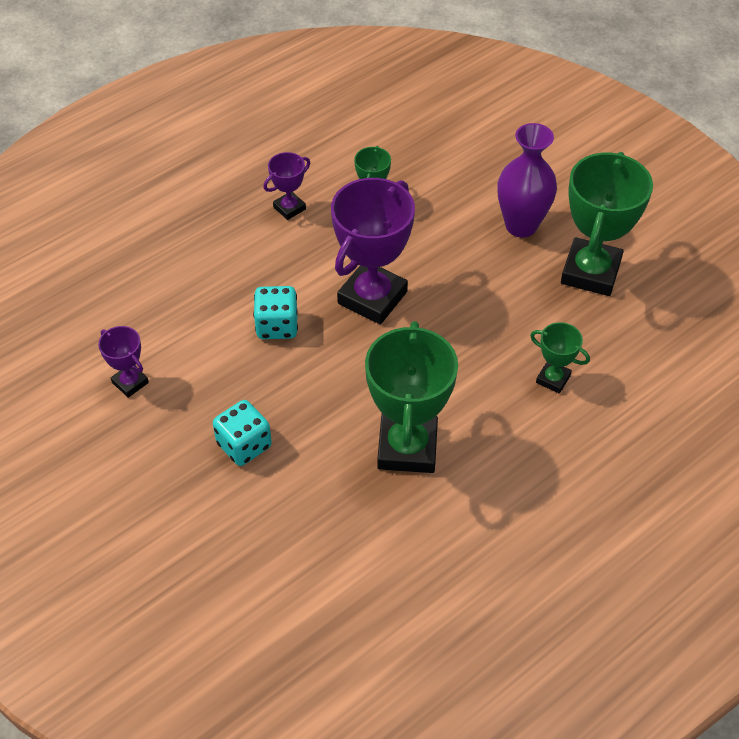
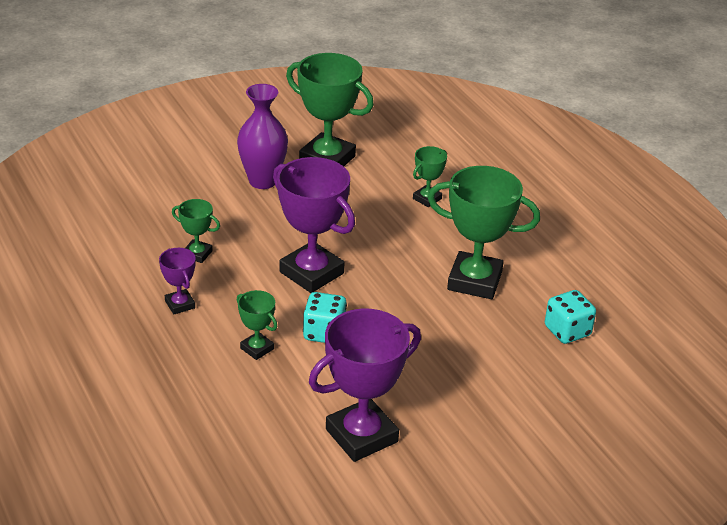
camera: 80 degrees left, 15 degrees down
purple trophy [98,326,149,398] -> purple trophy [309,309,421,462], size x2.04
turquoise dice [213,400,272,466] -> turquoise dice moved to [545,290,596,344]
none -> green trophy [237,290,277,360]

